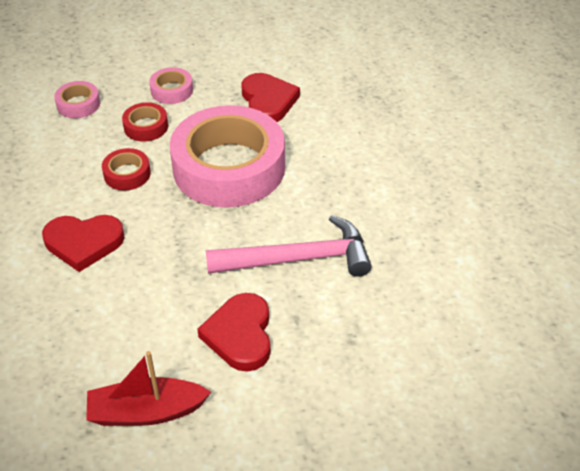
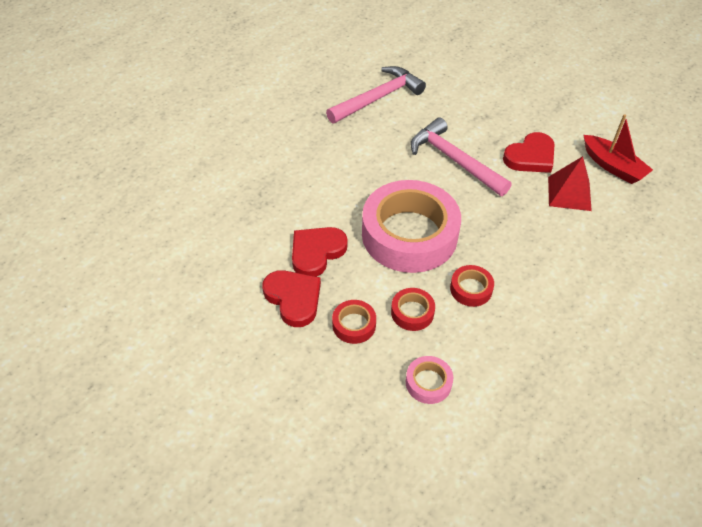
camera: 125 degrees left, 5 degrees up
red heart [42,215,125,272] -> red heart moved to [262,270,321,327]
pink tape [149,67,193,104] -> red tape [332,300,376,344]
none -> pink hammer [326,66,426,124]
none -> red pyramid [548,156,592,211]

